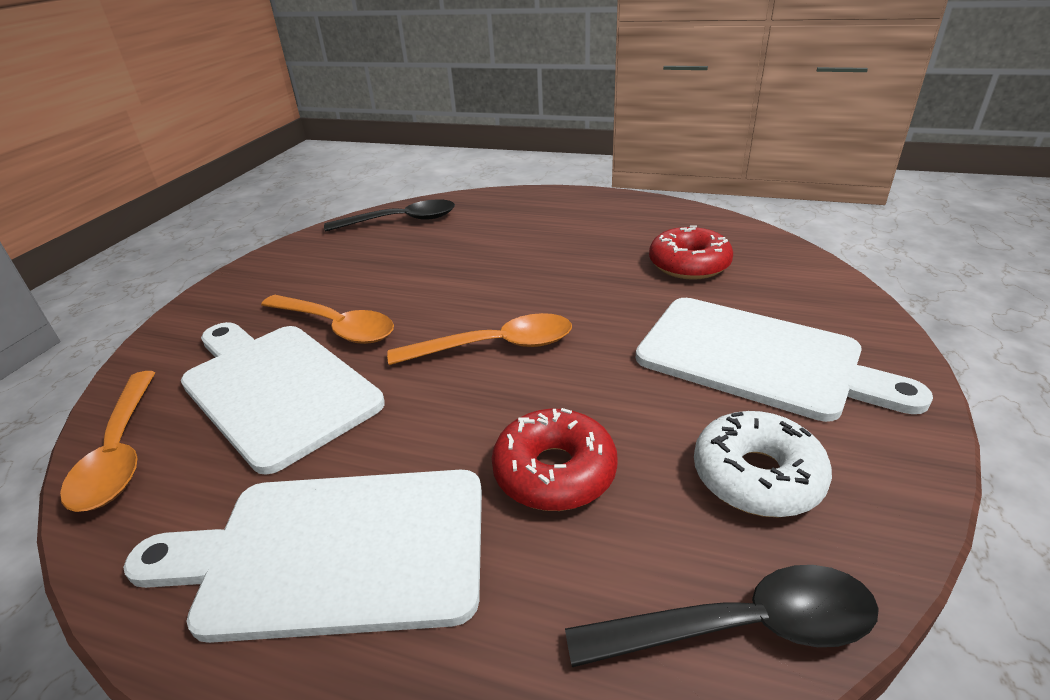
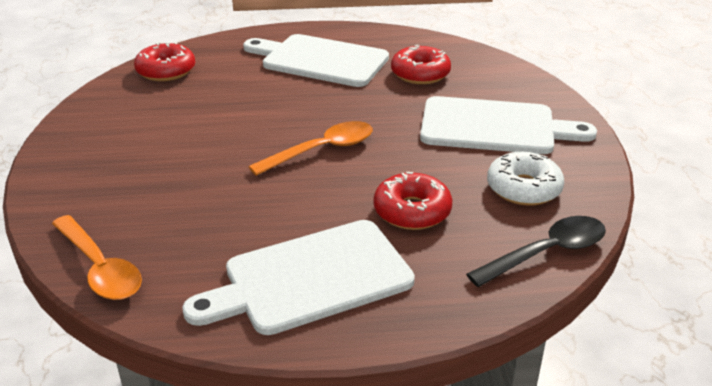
camera: 25 degrees left, 0 degrees up
white cutting board [181,322,385,475] -> white cutting board moved to [243,34,389,87]
orange spoon [261,295,394,344] -> none
black spoon [324,200,455,232] -> red donut [134,42,195,81]

